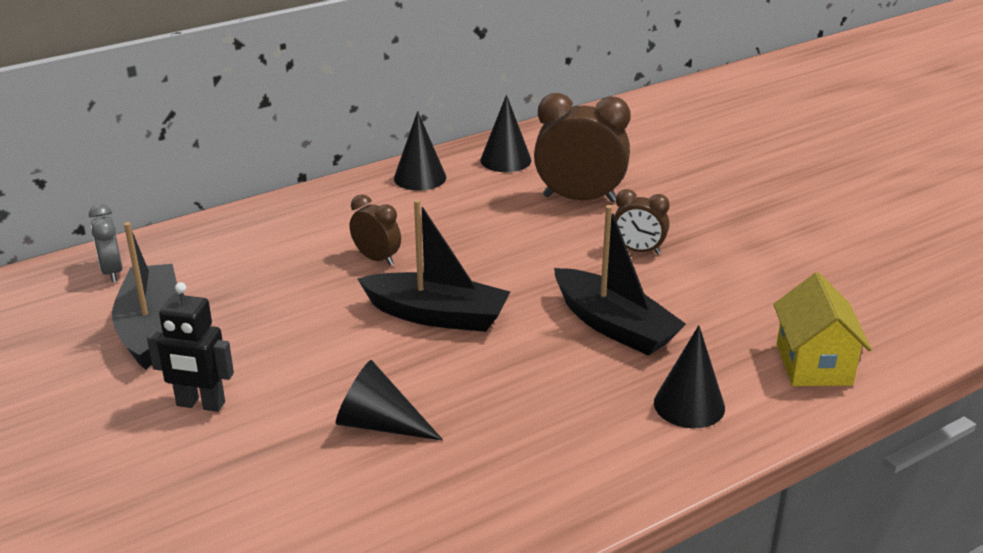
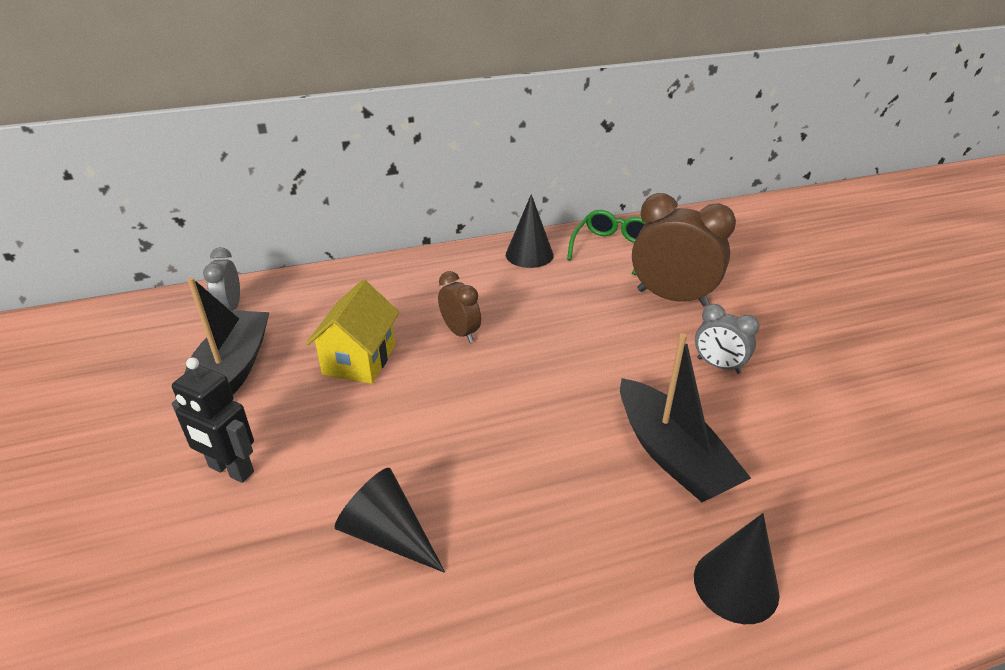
camera: 15 degrees right, 5 degrees up
black boat [358,200,510,332] -> none
black cone [480,95,532,172] -> green glasses [567,210,646,275]
brown clock [615,189,670,254] -> grey clock [695,304,760,374]
yellow house [773,272,872,386] -> yellow house moved to [306,280,400,384]

